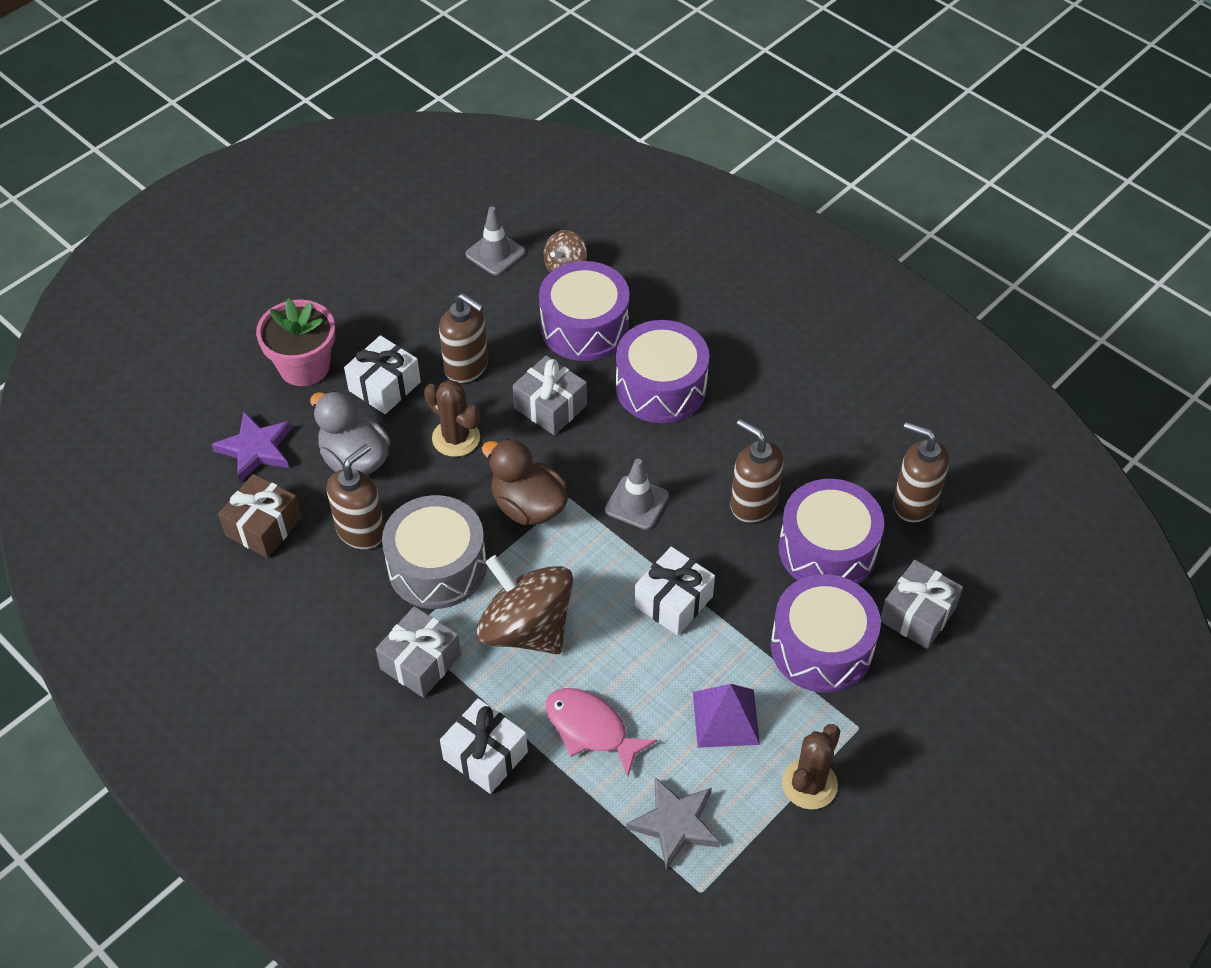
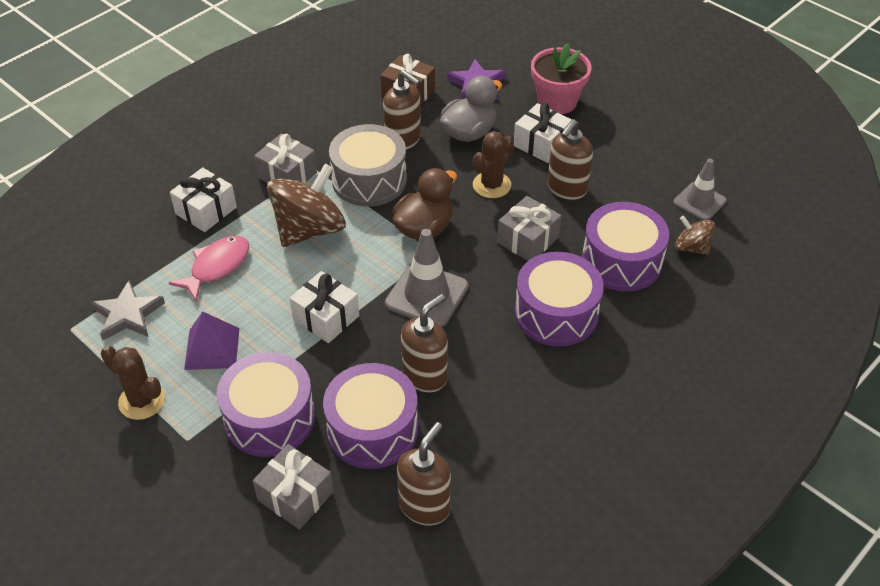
camera: 90 degrees right, 5 degrees down
grey traffic cone [605,459,669,530] -> grey traffic cone [385,229,469,327], size x1.51

